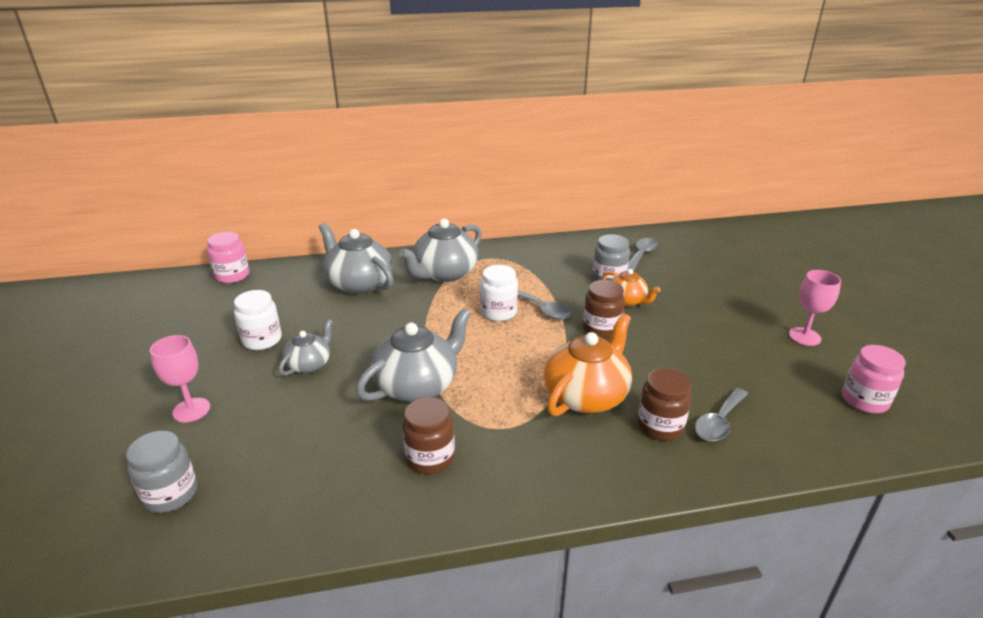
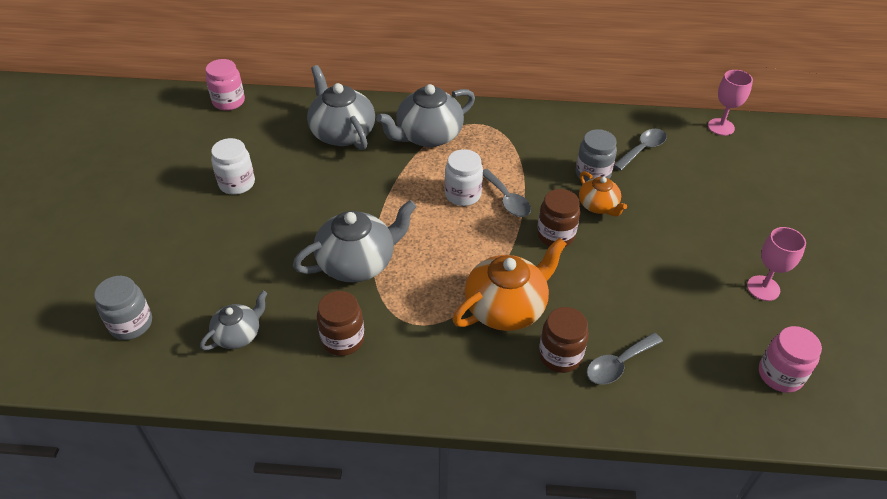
camera: 15 degrees right, 15 degrees up
pink goblet [150,335,210,422] -> pink goblet moved to [708,70,753,136]
grey teapot [279,319,333,376] -> grey teapot moved to [200,291,267,350]

